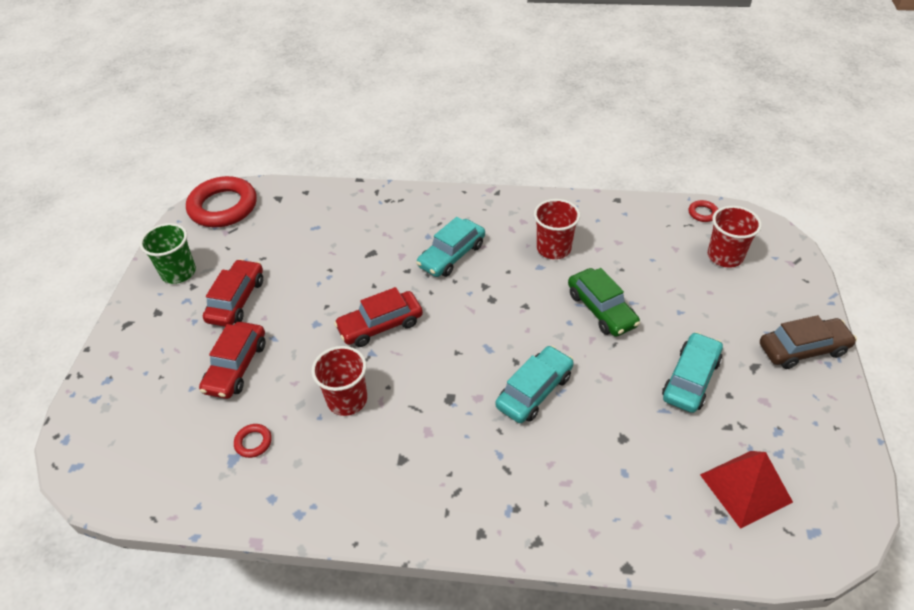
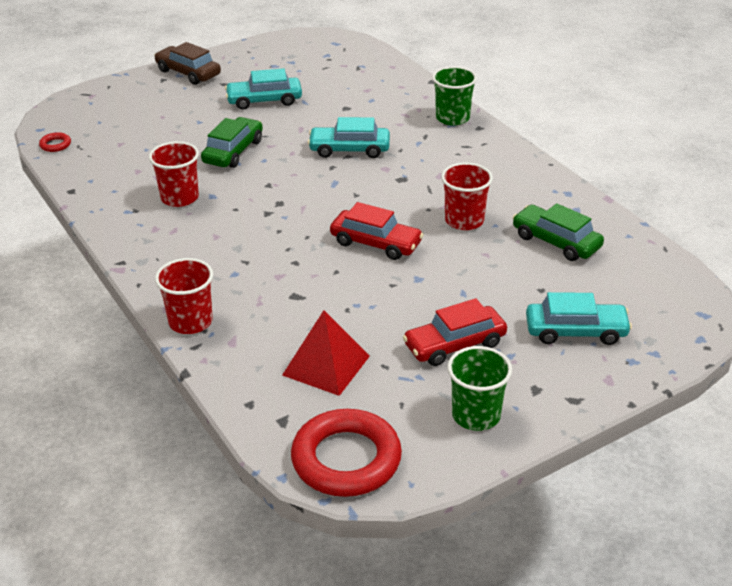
camera: 130 degrees left, 10 degrees down
red car [199,322,265,399] -> none
red ring [234,424,272,458] -> green car [512,203,604,261]
turquoise car [416,217,485,277] -> turquoise car moved to [526,292,632,345]
red pyramid [700,451,793,529] -> red pyramid moved to [282,310,370,396]
red cup [708,206,762,267] -> red cup moved to [155,258,213,334]
none -> green cup [432,66,477,126]

